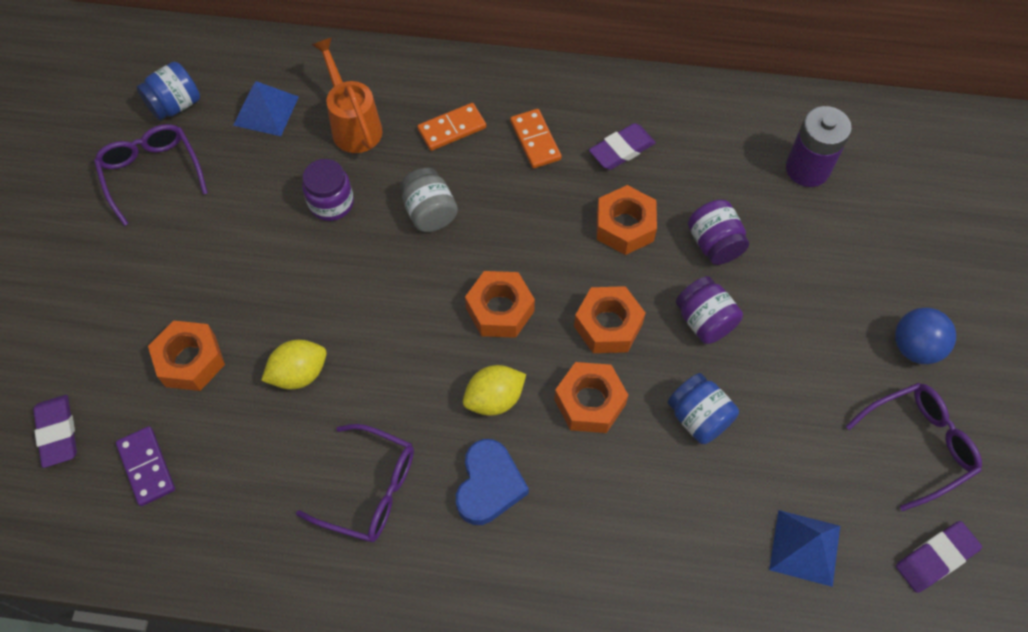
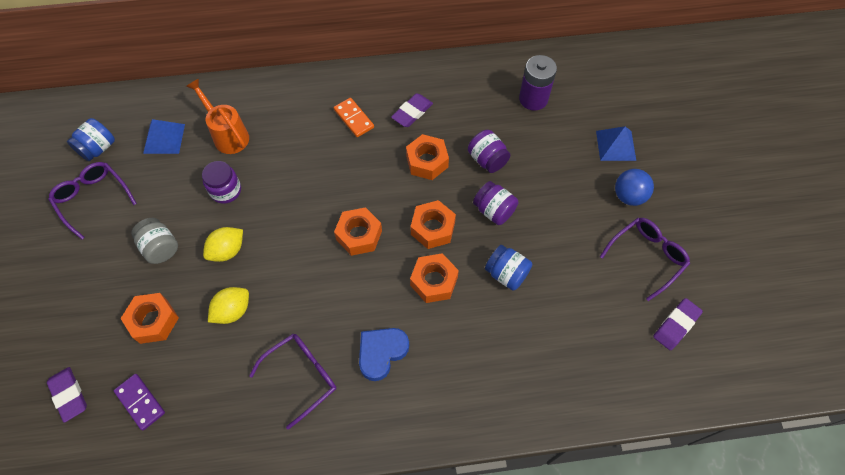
camera: 15 degrees left, 0 degrees up
purple glasses [296,424,414,542] -> purple glasses turned 45 degrees counterclockwise [249,334,336,430]
grey jar [400,168,458,232] -> grey jar moved to [131,218,178,264]
orange domino [417,103,486,151] -> none
blue heart [456,439,529,525] -> blue heart turned 135 degrees counterclockwise [359,328,409,381]
yellow lemon [463,365,526,416] -> yellow lemon moved to [203,227,243,262]
blue pyramid [769,510,840,587] -> blue pyramid moved to [596,126,636,161]

